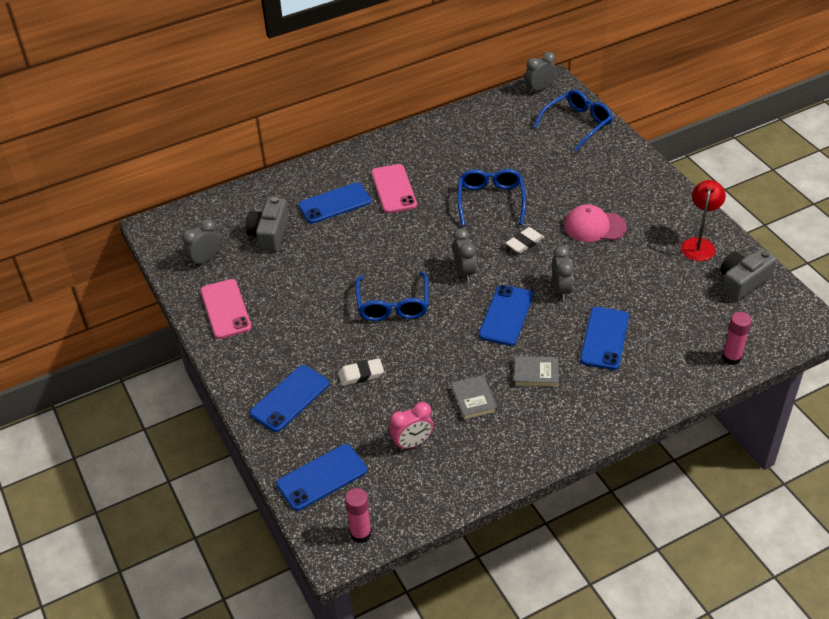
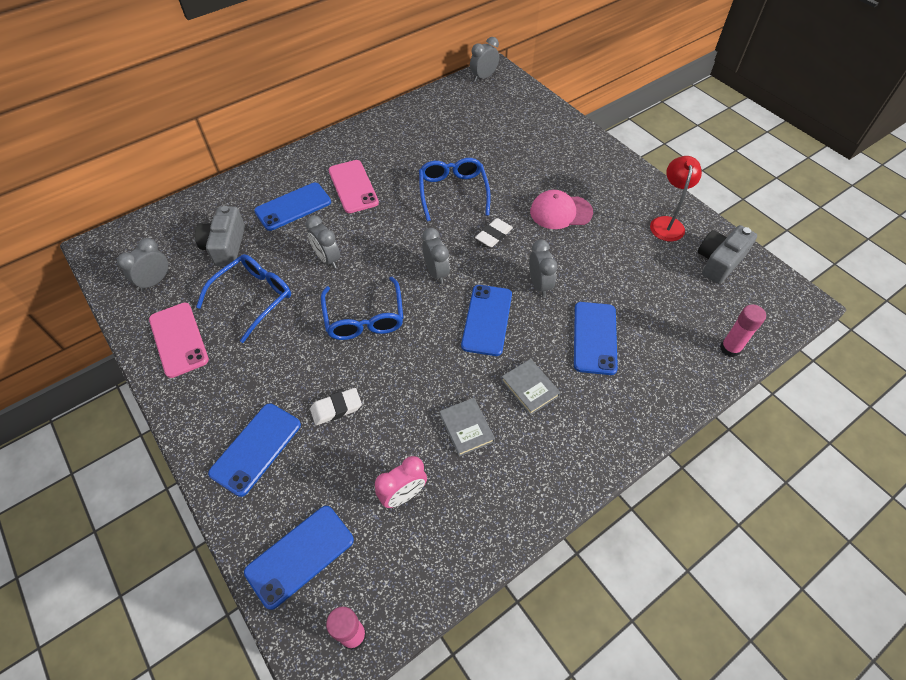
camera: 10 degrees left, 10 degrees up
grey book [515,356,559,388] -> grey book turned 60 degrees clockwise [501,359,561,415]
blue glasses [533,89,613,151] -> blue glasses moved to [196,254,291,343]
none -> grey clock [305,215,340,268]

